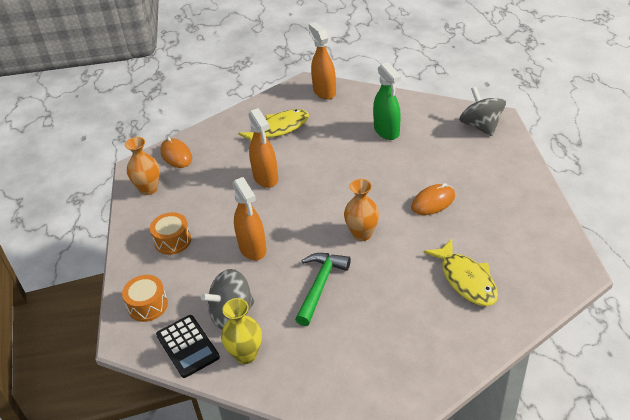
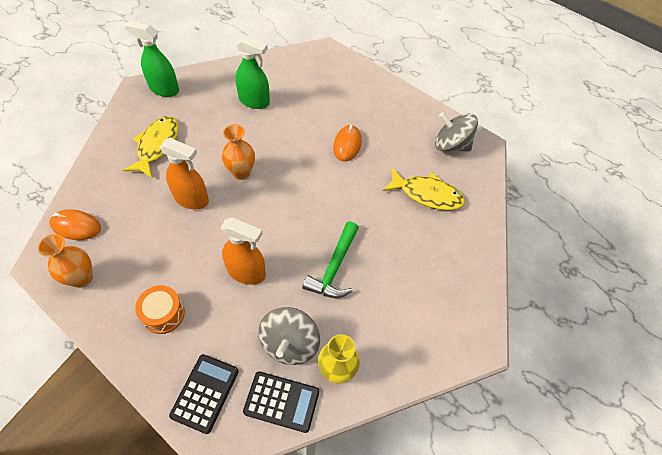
camera: 50 degrees left, 15 degrees up
orange drum [122,275,168,322] -> black calculator [169,354,239,434]
green hammer [295,253,351,326] -> green hammer turned 135 degrees counterclockwise [302,221,359,298]
orange spray bottle [309,22,336,100] -> green spray bottle [125,21,179,97]
orange vase [344,179,379,241] -> orange vase moved to [222,124,255,180]
grey spinning top [459,87,506,136] -> grey spinning top moved to [435,112,478,152]

